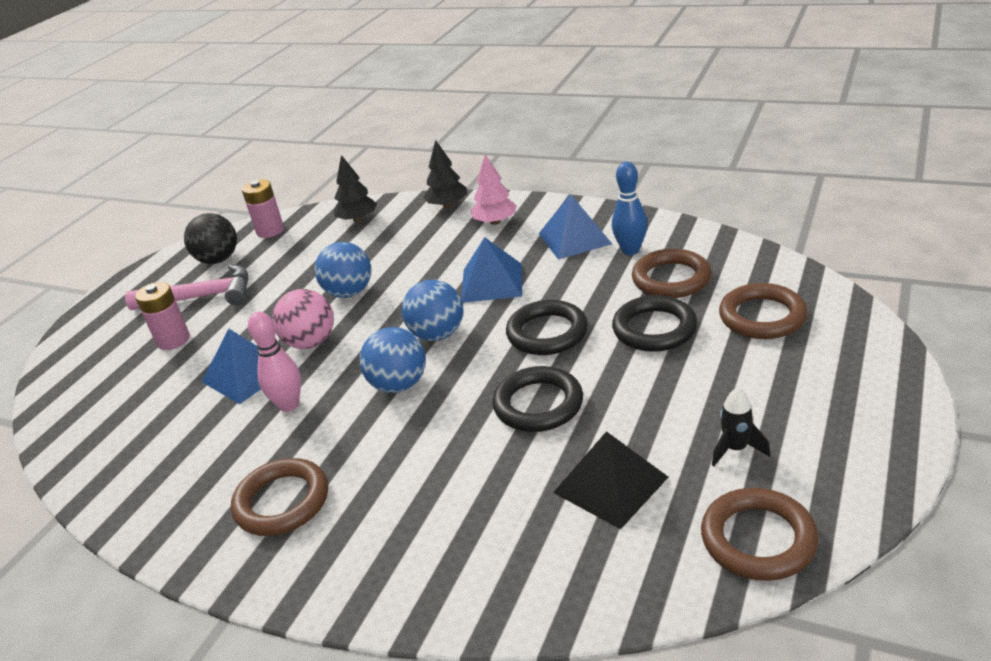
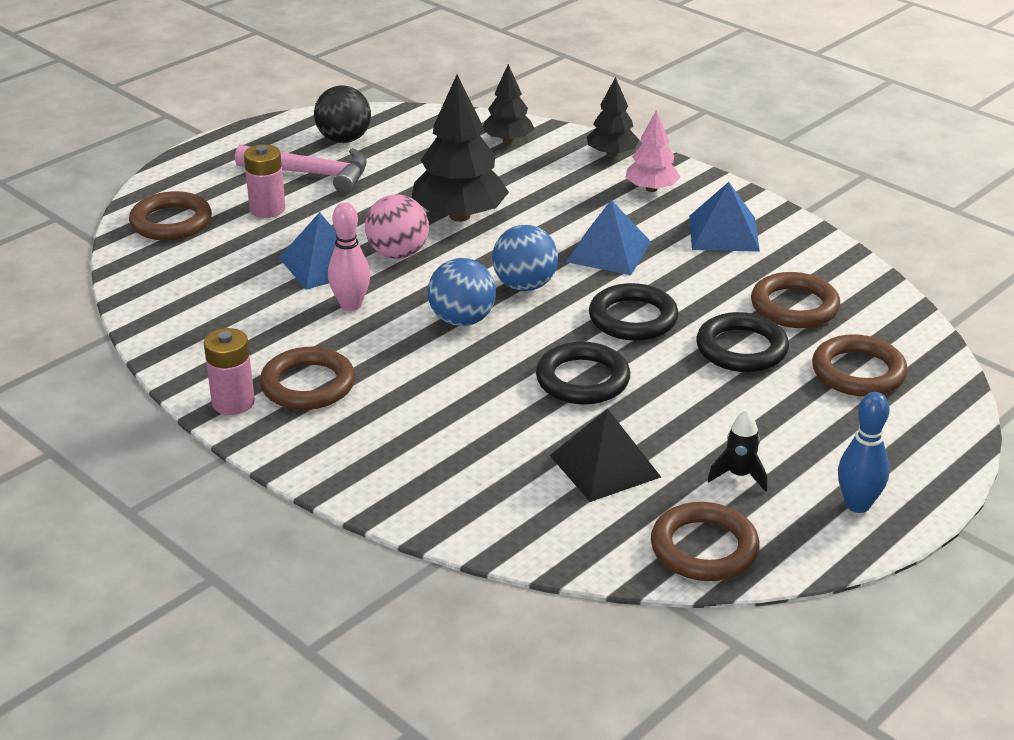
camera: 15 degrees right, 0 degrees up
pink battery [242,180,284,238] -> pink battery moved to [204,328,255,415]
blue ball [315,242,371,298] -> black tree [412,74,509,222]
blue bowling pin [612,162,647,255] -> blue bowling pin moved to [838,392,890,513]
none -> brown ring [129,191,212,240]

